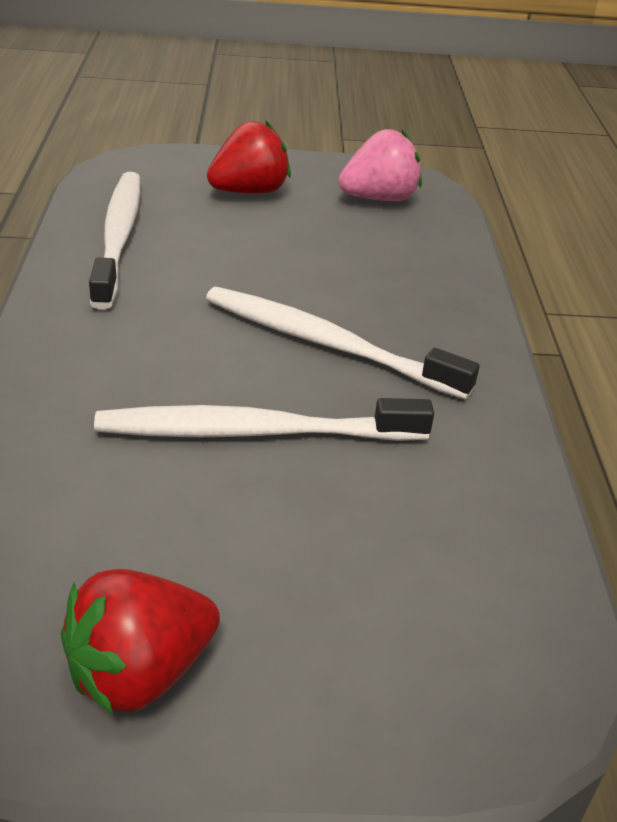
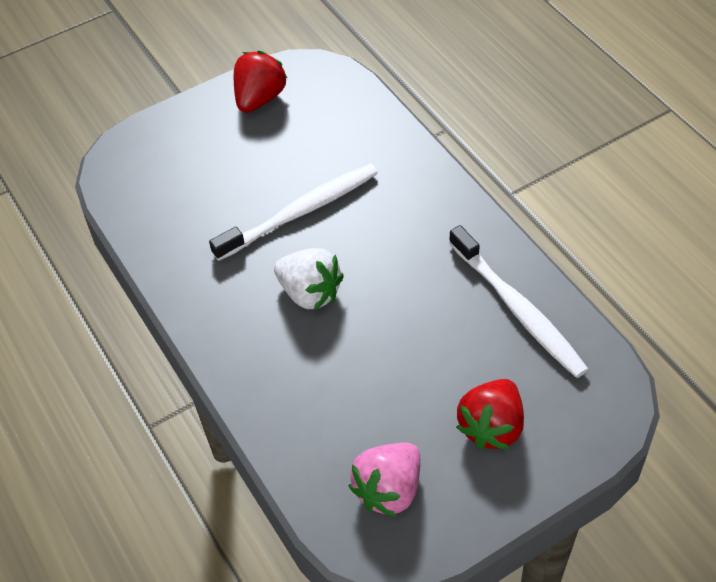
camera: 155 degrees right, 15 degrees up
white toothbrush [206,287,480,400] -> white strawberry [274,248,344,310]

